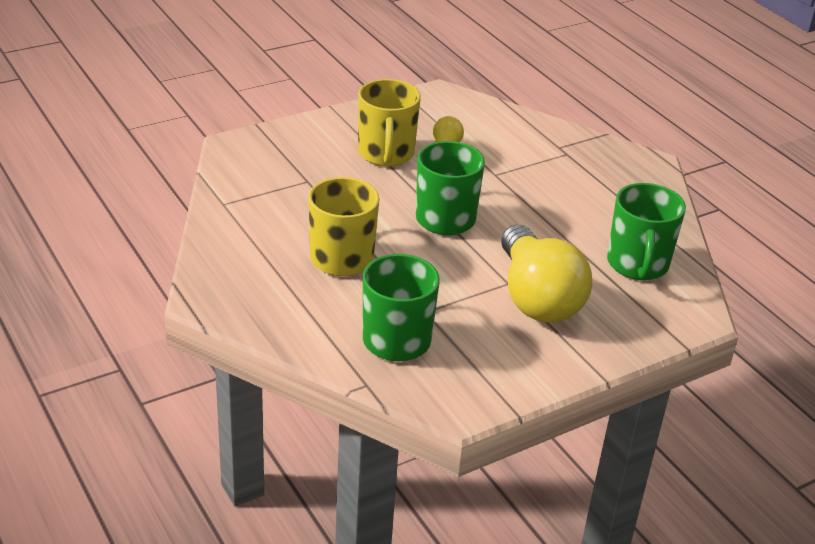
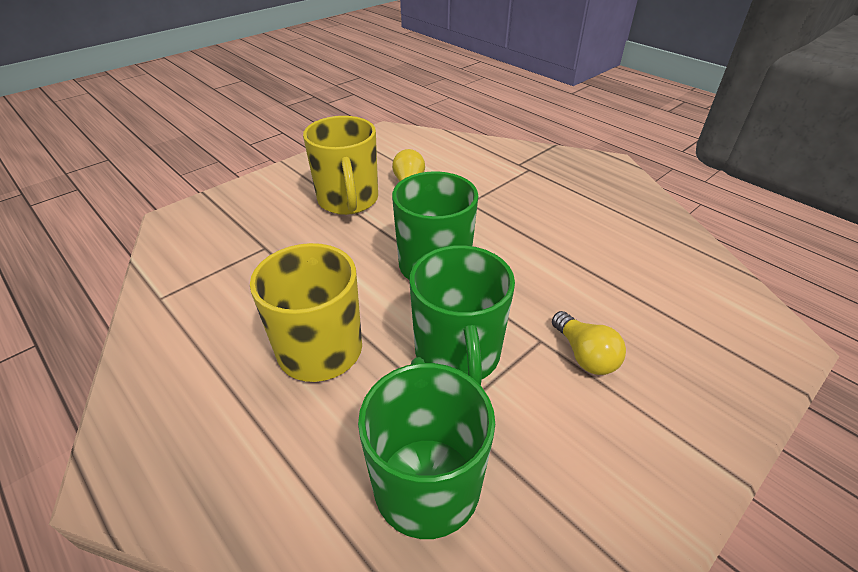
camera: 10 degrees left, 5 degrees up
yellow light bulb [501,224,592,323] -> yellow light bulb [552,311,626,375], size x0.45
green mug [607,183,686,280] -> green mug moved to [410,245,515,386]

